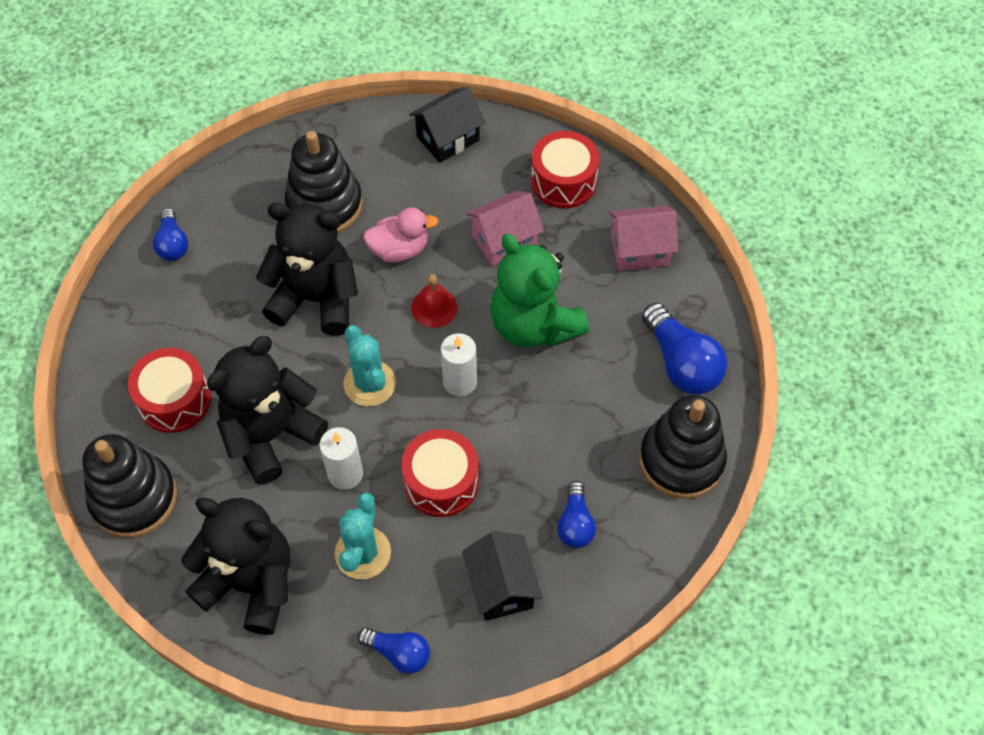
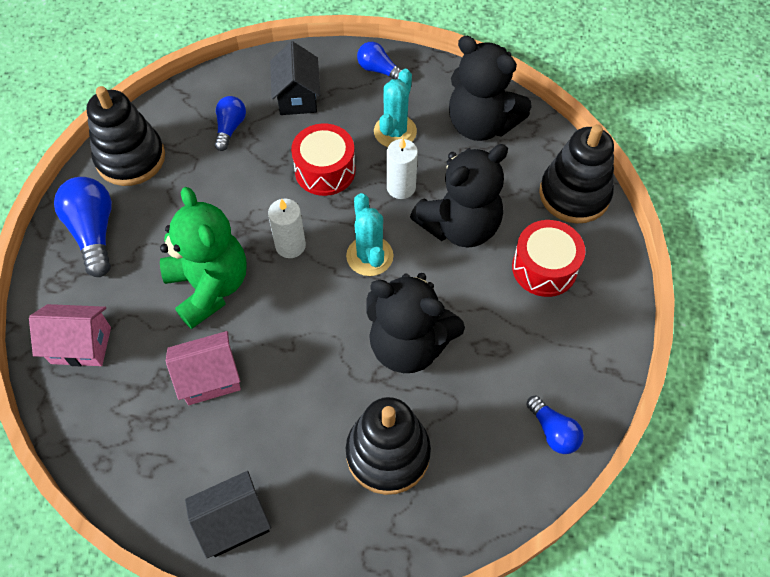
camera: 170 degrees left, 0 degrees up
blue light bulb [153,208,188,261] -> blue light bulb turned 150 degrees clockwise [526,396,584,454]
pink duck [363,208,438,263] -> none
red bell [411,274,458,328] -> none
red drum [531,131,599,208] -> none

